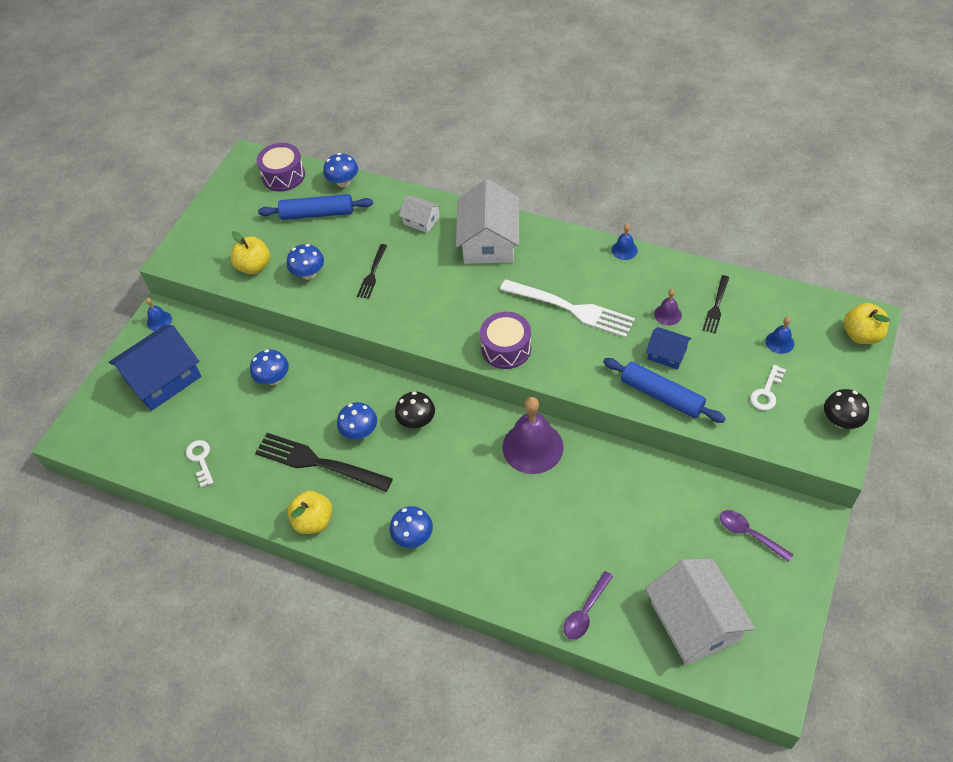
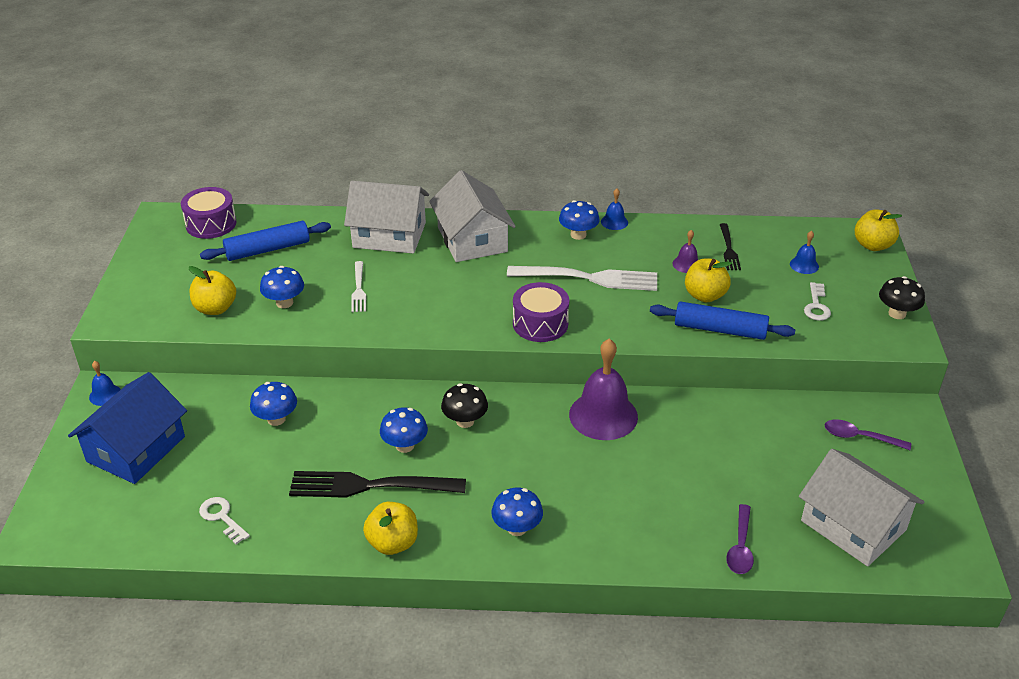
camera: 25 degrees left, 15 degrees down
blue mushroom [323,153,358,187] -> blue mushroom moved to [559,200,600,240]
black fork [357,244,387,299] -> white fork [351,261,366,312]
white house [399,196,441,233] -> white house [344,181,429,254], size x1.99
blue house [646,327,691,369] -> yellow apple [685,258,732,302]

